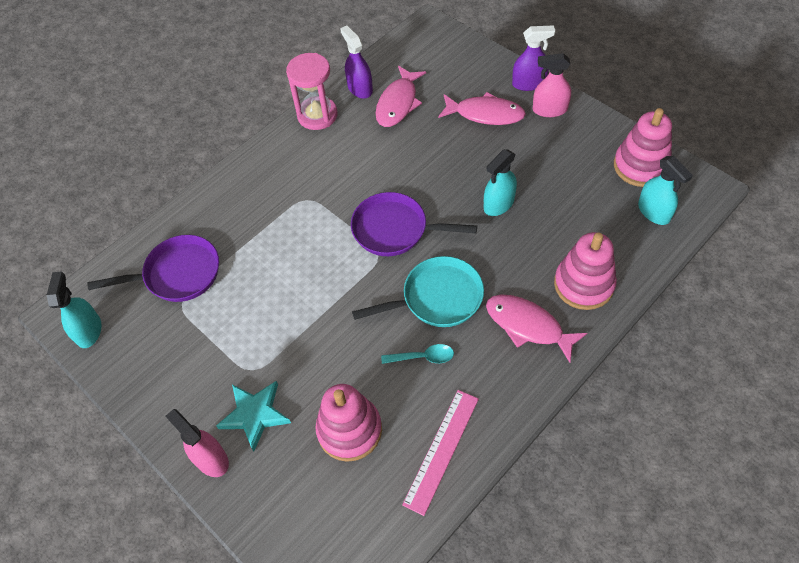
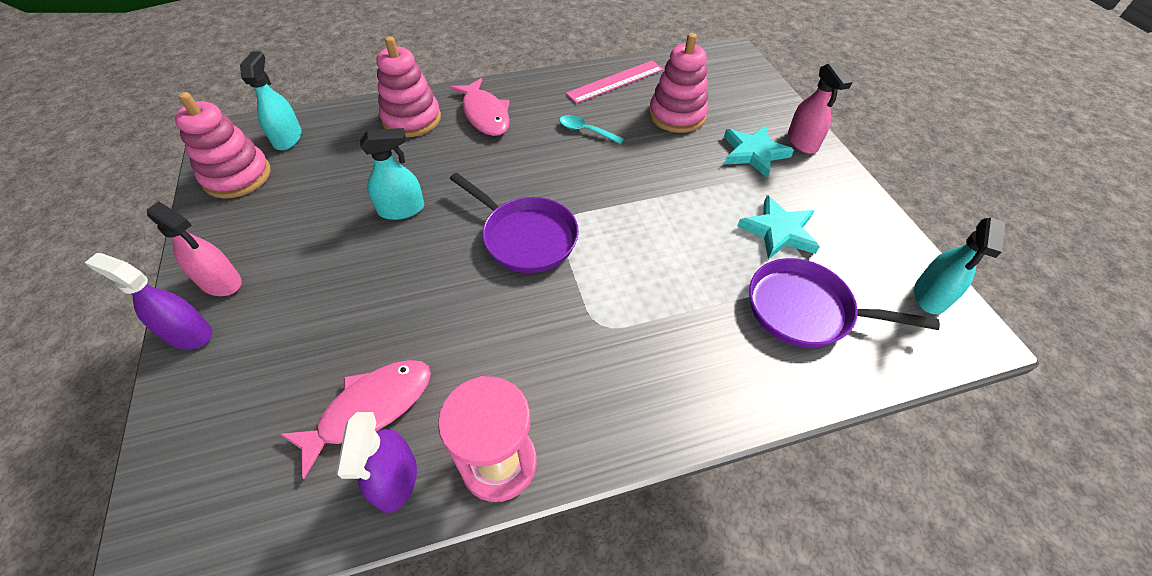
camera: 155 degrees left, 5 degrees down
turquoise pan [352,256,484,327] -> none
pink fish [438,92,526,125] -> none
none -> turquoise star [737,195,820,259]

